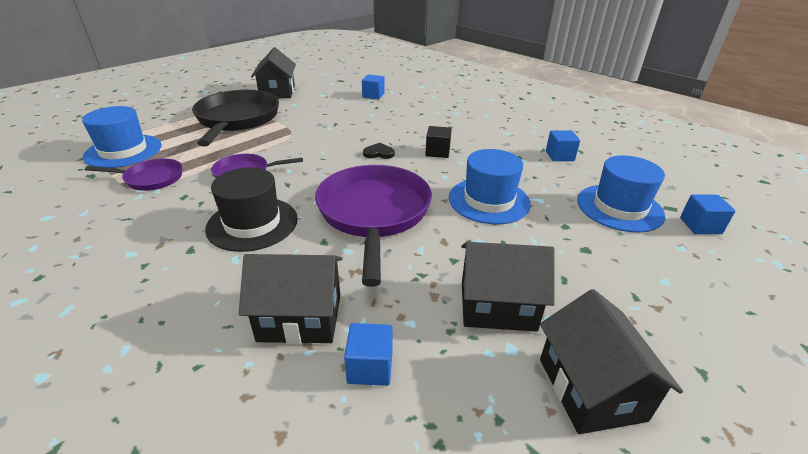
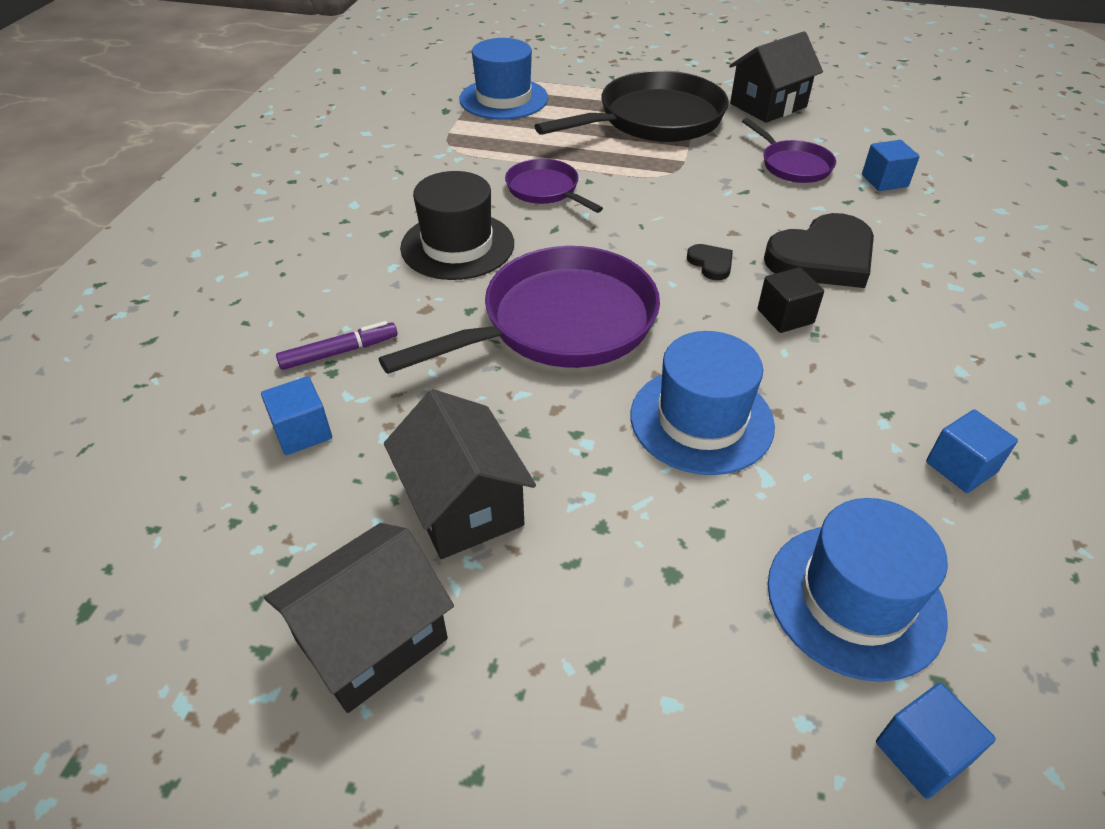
camera: 60 degrees right, 10 degrees up
purple pan [85,158,183,191] -> purple pan moved to [742,118,836,183]
black house [239,254,343,344] -> purple marker [276,321,398,370]
none -> black heart [764,213,874,288]

